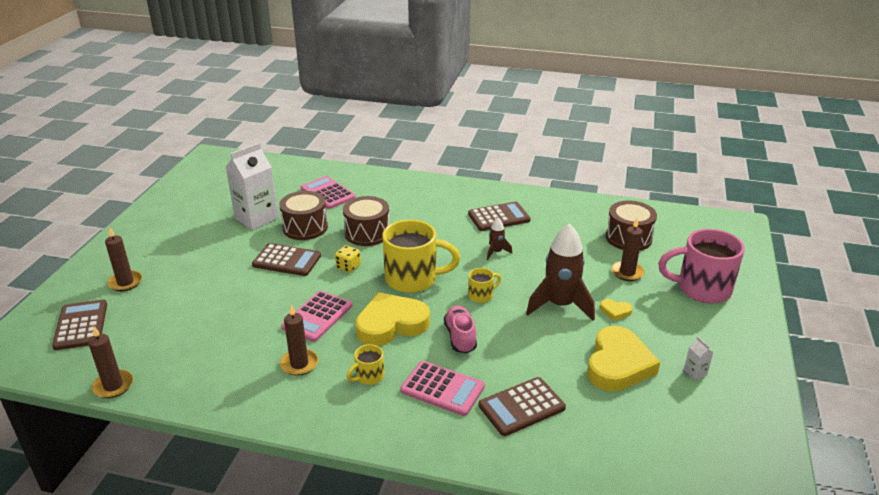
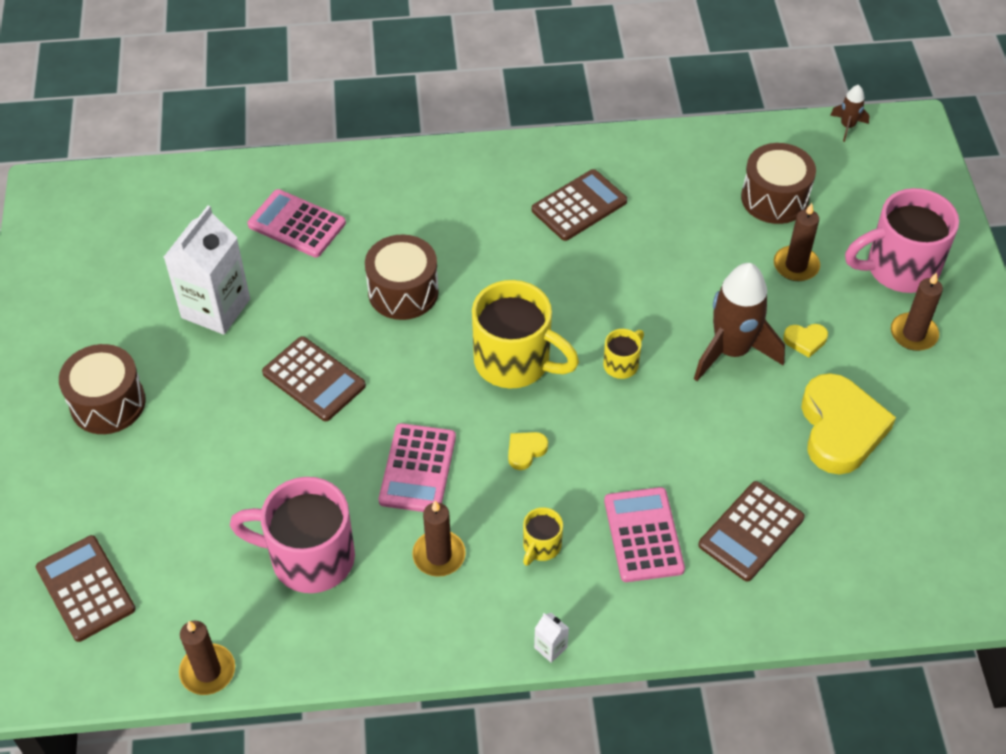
camera: 20 degrees left, 20 degrees up
brown candle [105,228,142,291] -> brown candle moved to [891,272,943,351]
brown calculator [252,243,321,276] -> brown calculator turned 45 degrees clockwise [262,336,366,421]
brown drum [279,191,328,240] -> brown drum moved to [59,344,146,434]
yellow dice [335,245,361,273] -> none
yellow heart [355,293,430,346] -> yellow heart [508,432,548,470], size x0.43
yellow mug [382,220,460,293] -> yellow mug turned 45 degrees clockwise [472,280,579,388]
pink calculator [400,361,485,416] -> pink calculator turned 105 degrees counterclockwise [604,487,685,582]
pink shoe [444,306,477,353] -> none
brown rocket [487,218,512,260] -> brown rocket moved to [830,85,870,142]
white carton [684,337,714,380] -> white carton moved to [534,613,569,663]
none -> pink mug [230,477,355,593]

